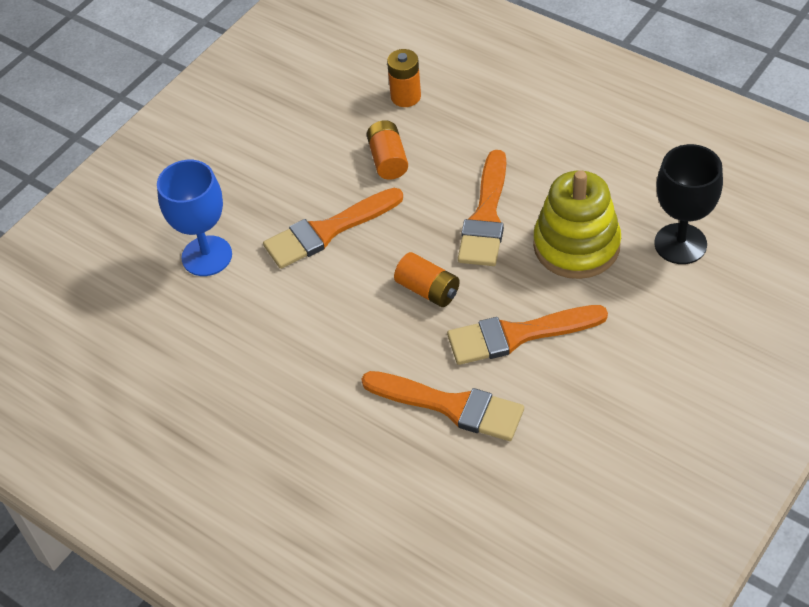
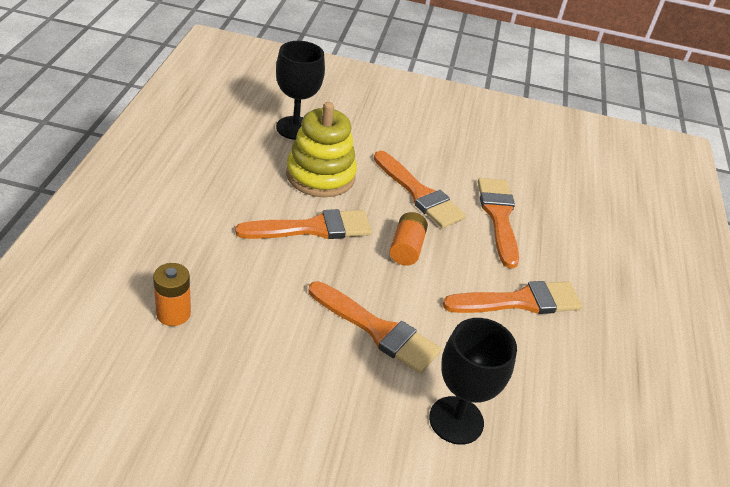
camera: 125 degrees left, 10 degrees down
blue goblet [157,160,232,276] -> black goblet [429,318,517,445]
orange battery [367,120,408,180] -> none
none -> orange brush [443,281,582,314]

